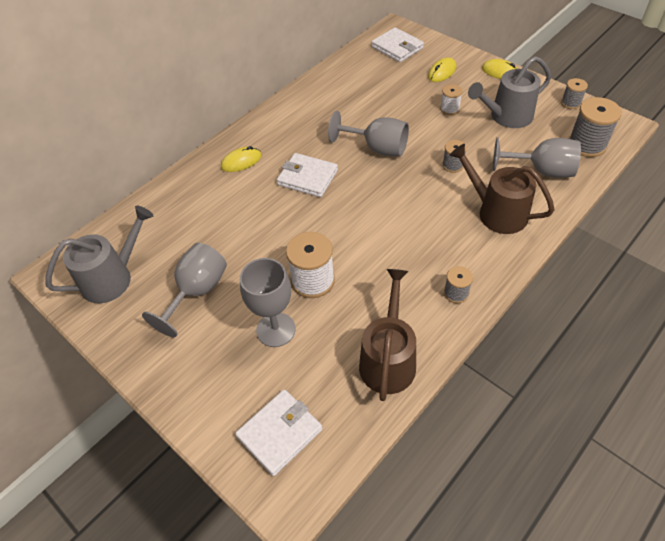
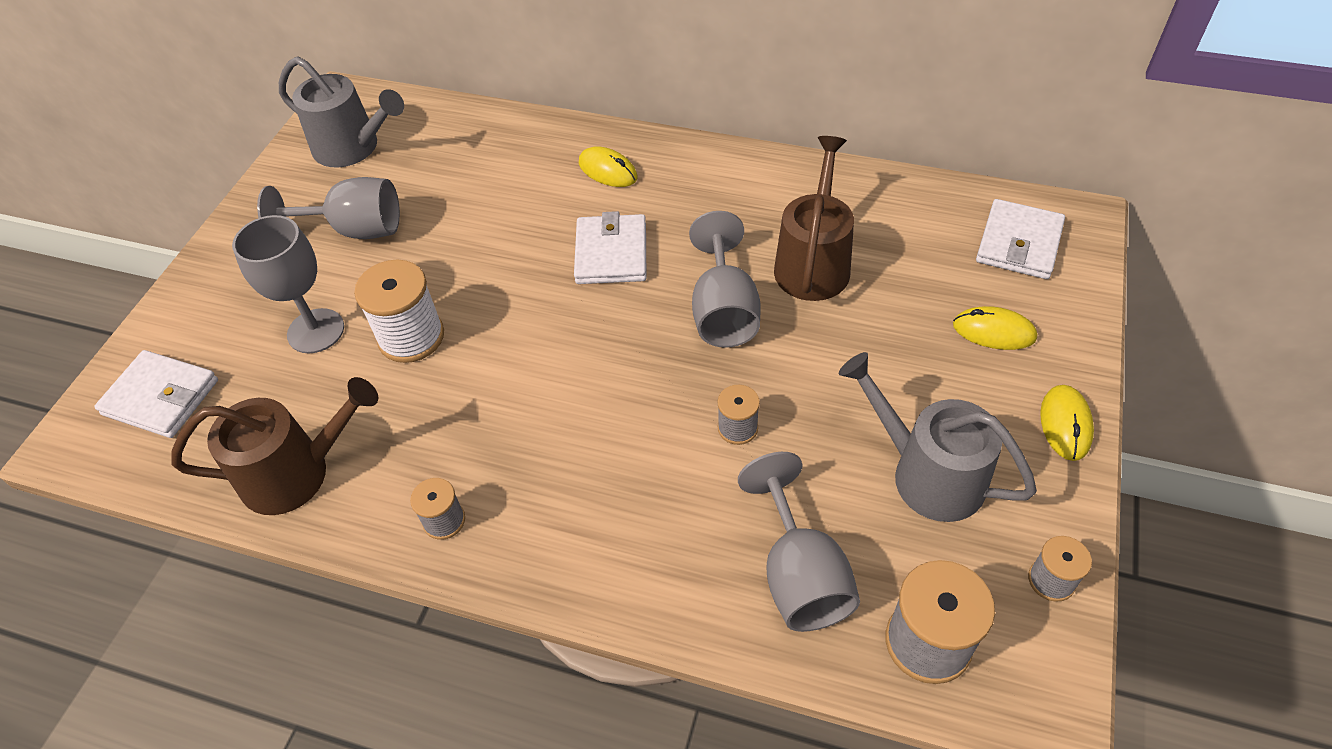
camera: 65 degrees right, 0 degrees up
white spool [440,84,462,115] -> none
brown watering can [449,144,555,234] -> brown watering can moved to [774,136,854,301]

